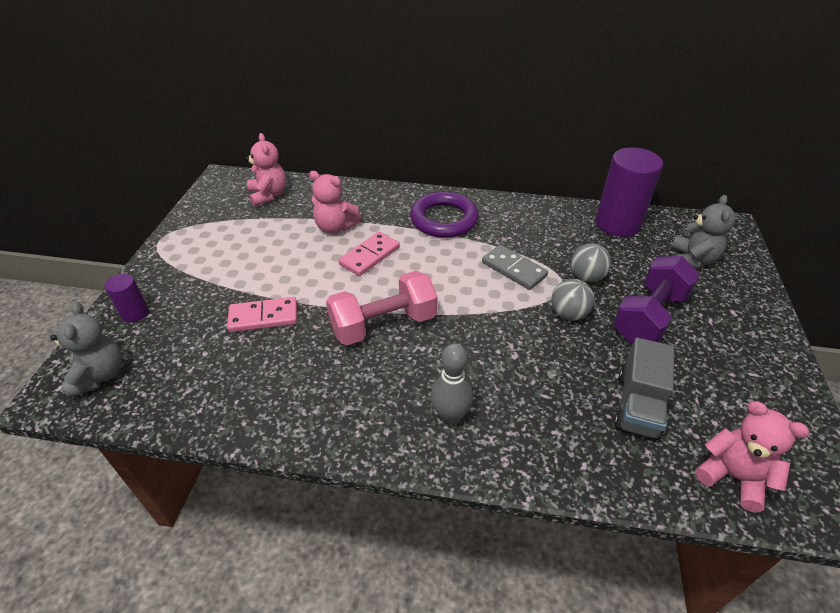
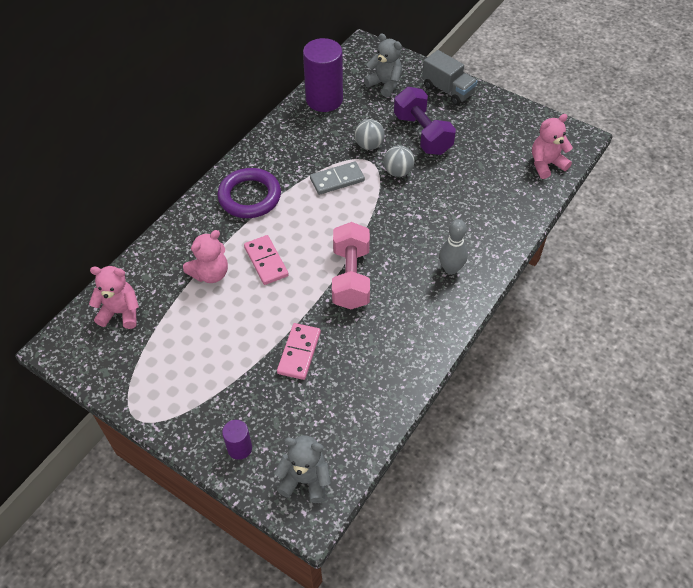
camera: 65 degrees left, 10 degrees up
grey truck [614,338,674,440] -> grey truck moved to [422,50,478,105]

